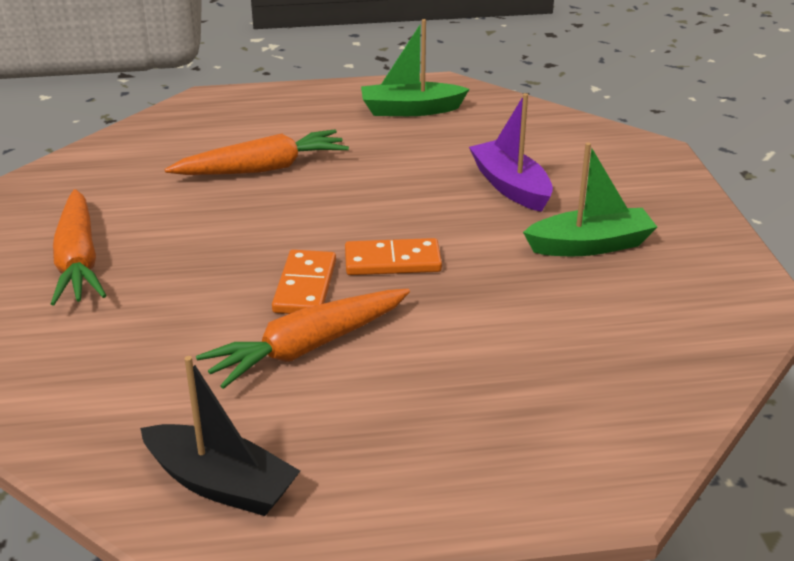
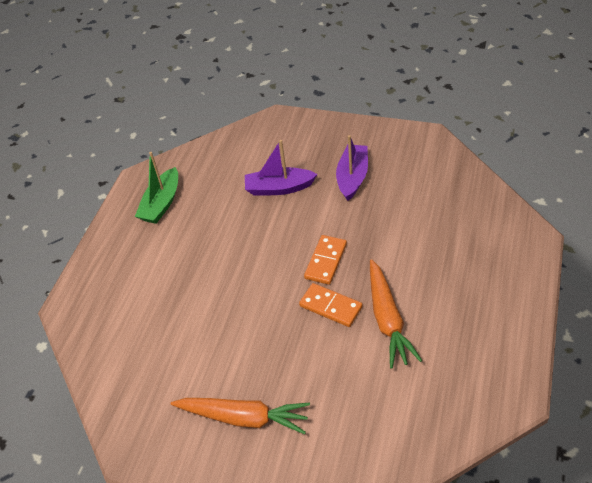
camera: 60 degrees left, 15 degrees up
black boat [140,356,300,516] -> none
orange carrot [165,129,349,175] -> none
green boat [523,142,657,256] -> purple boat [336,135,368,201]

